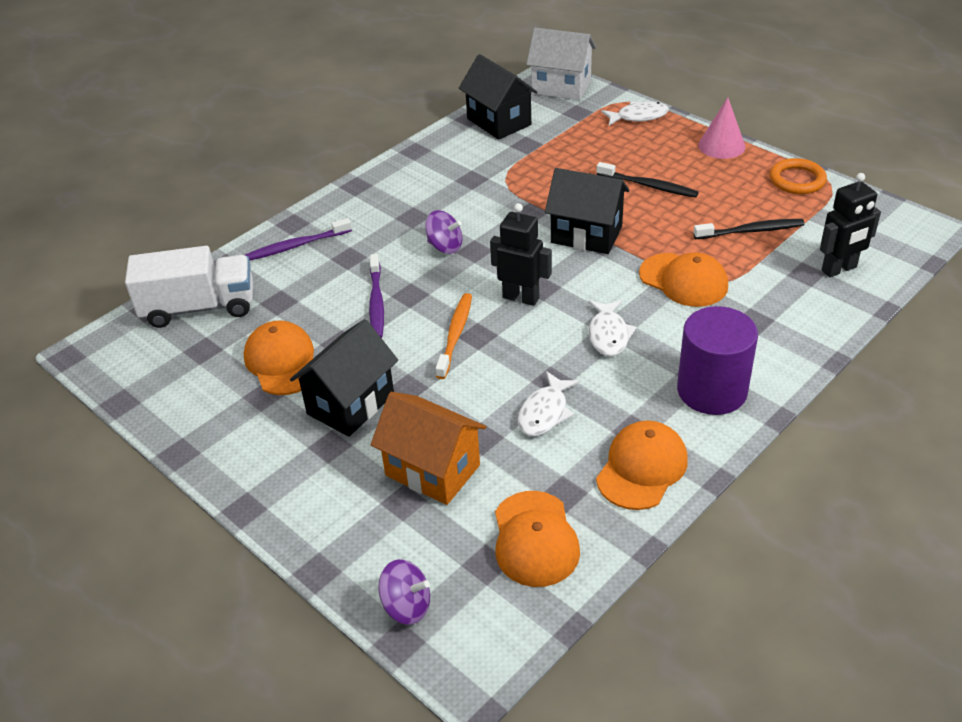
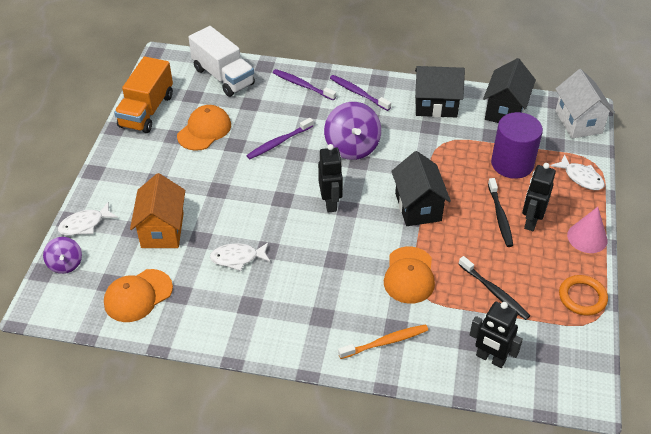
camera: 55 degrees right, 5 degrees up
black house [290,319,398,437] -> black house moved to [415,66,465,117]
purple spinning top [425,210,462,254] -> purple spinning top [324,102,381,160], size x1.74
orange toothbrush [435,293,472,379] -> orange toothbrush moved to [338,324,428,359]
white fish [588,300,637,356] -> white fish moved to [58,202,118,235]
orange cap [596,421,688,510] -> none
purple cylinder [677,306,758,415] -> purple cylinder moved to [491,112,543,179]
none -> orange truck [114,56,173,133]
none -> purple toothbrush [330,75,391,111]
none -> black robot [522,163,556,231]

